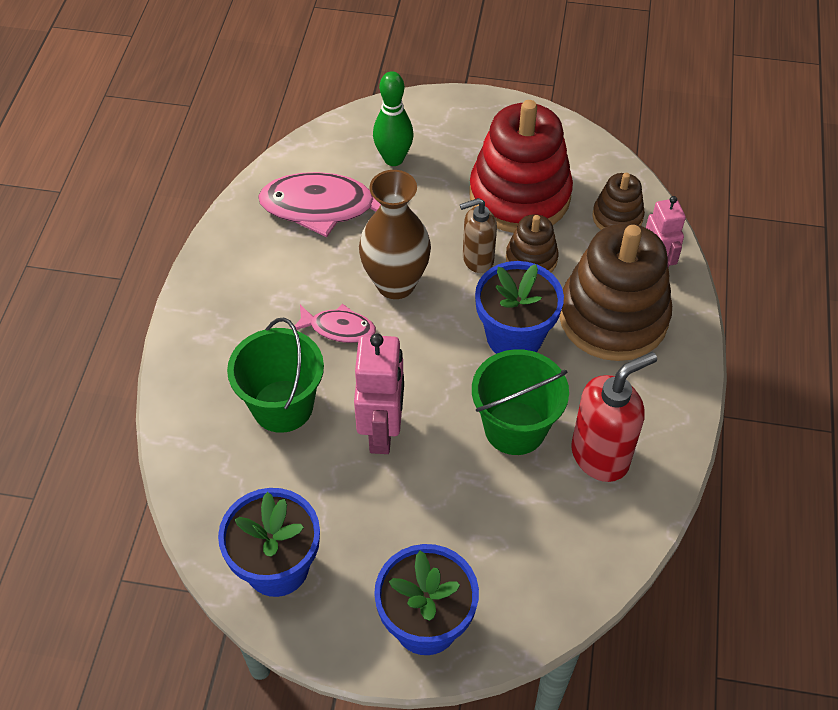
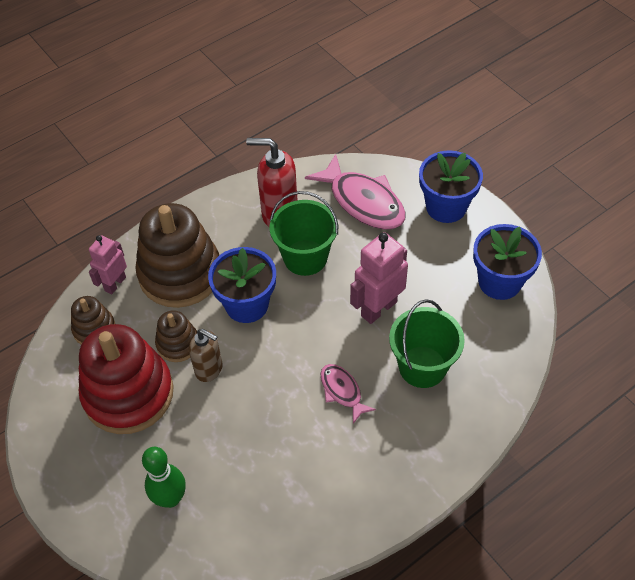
camera: 135 degrees left, 0 degrees up
pink fish [258,172,381,237] -> pink fish moved to [305,154,405,230]
brown vase [359,170,431,299] -> none

